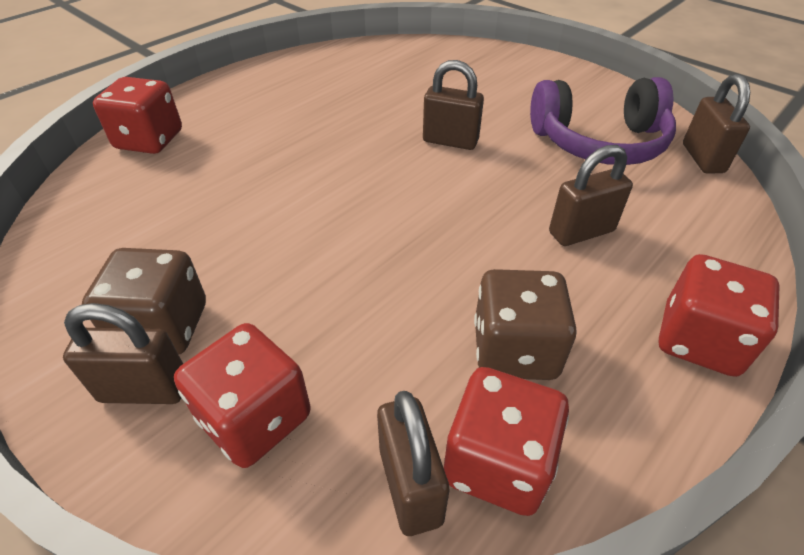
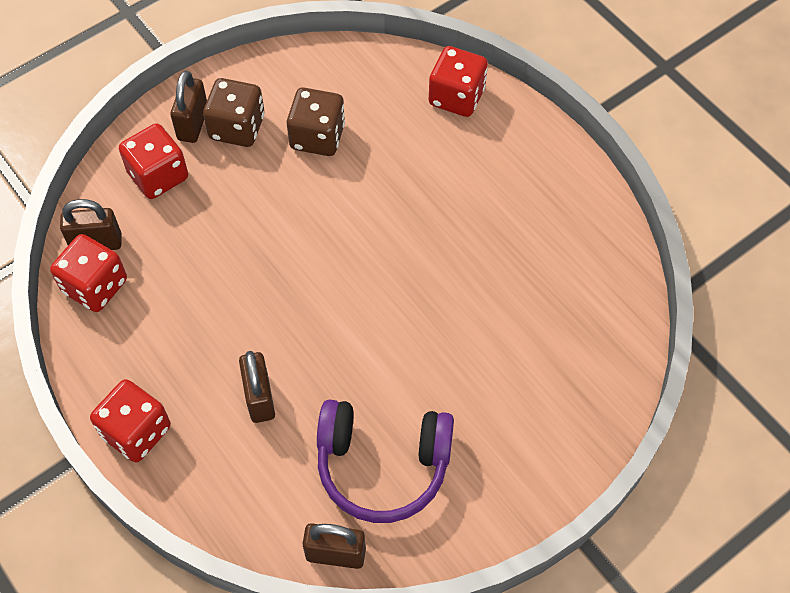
camera: 100 degrees right, 15 degrees up
brown padlock [423,60,484,150] -> none
brown dice [474,269,577,380] -> brown dice moved to [287,88,345,156]
purple headphones [530,77,676,165] -> purple headphones turned 90 degrees counterclockwise [317,399,454,523]

